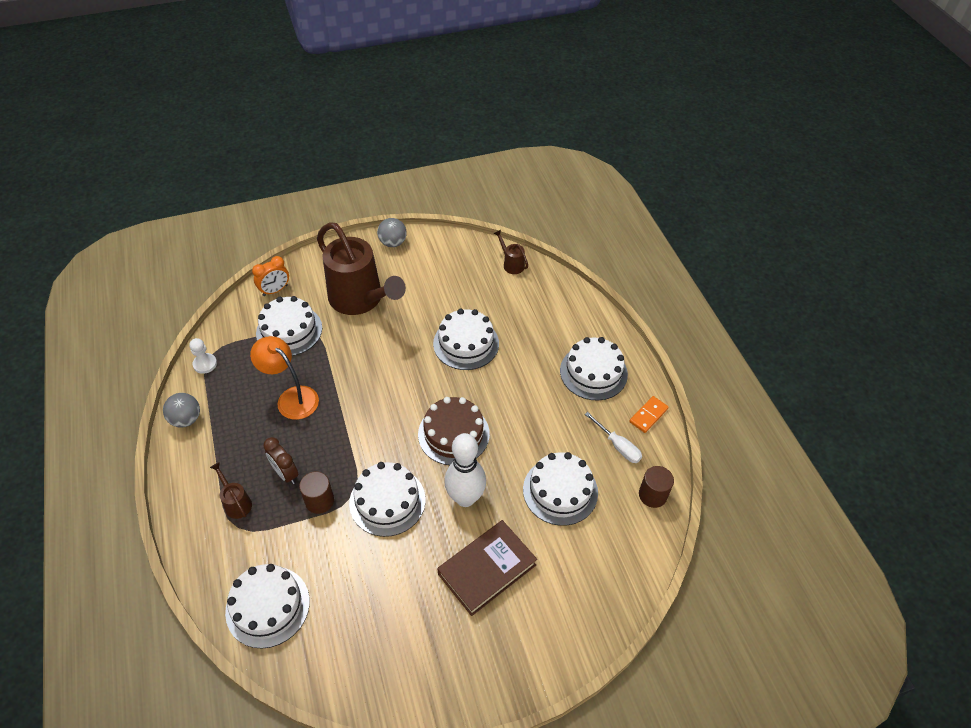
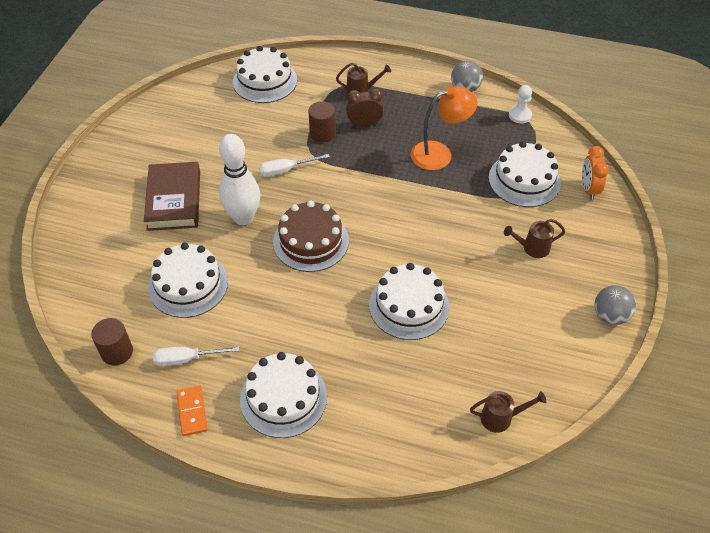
camera: 125 degrees right, 0 degrees up
brown watering can [317,222,406,315] -> brown watering can [504,219,565,258], size x0.41
white cake [349,462,426,537] -> white screwdriver [259,154,330,177]

